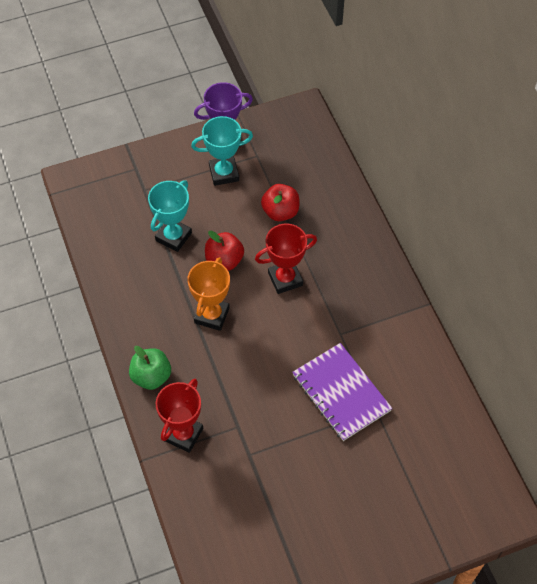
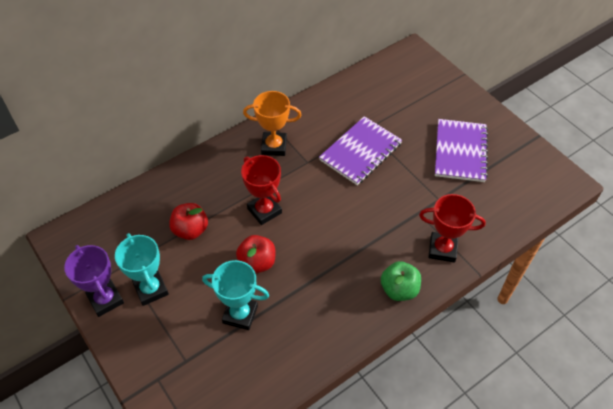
camera: 105 degrees left, 5 degrees down
orange trophy [187,257,230,331] -> orange trophy moved to [243,91,301,156]
none -> purple notebook [435,119,488,182]

